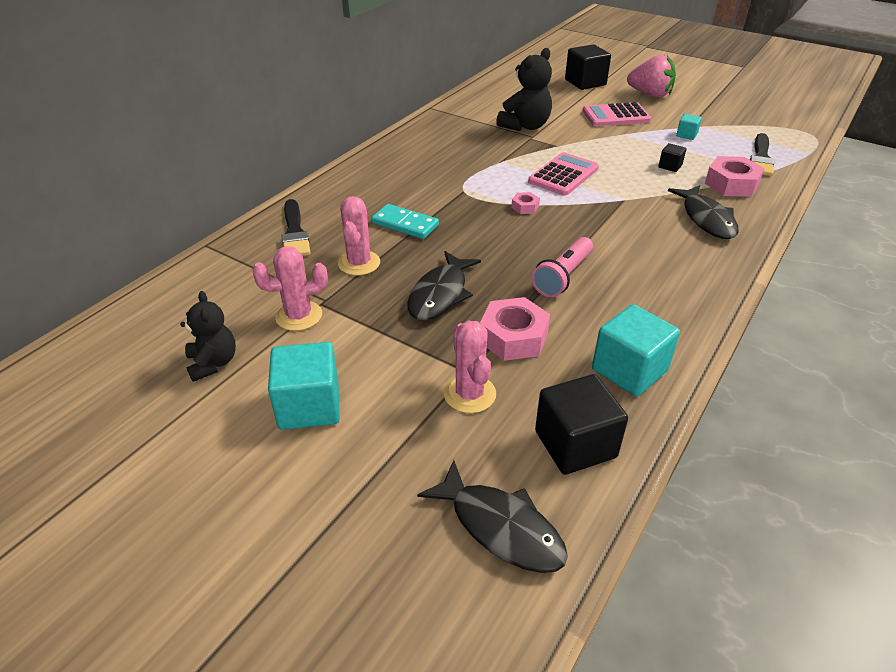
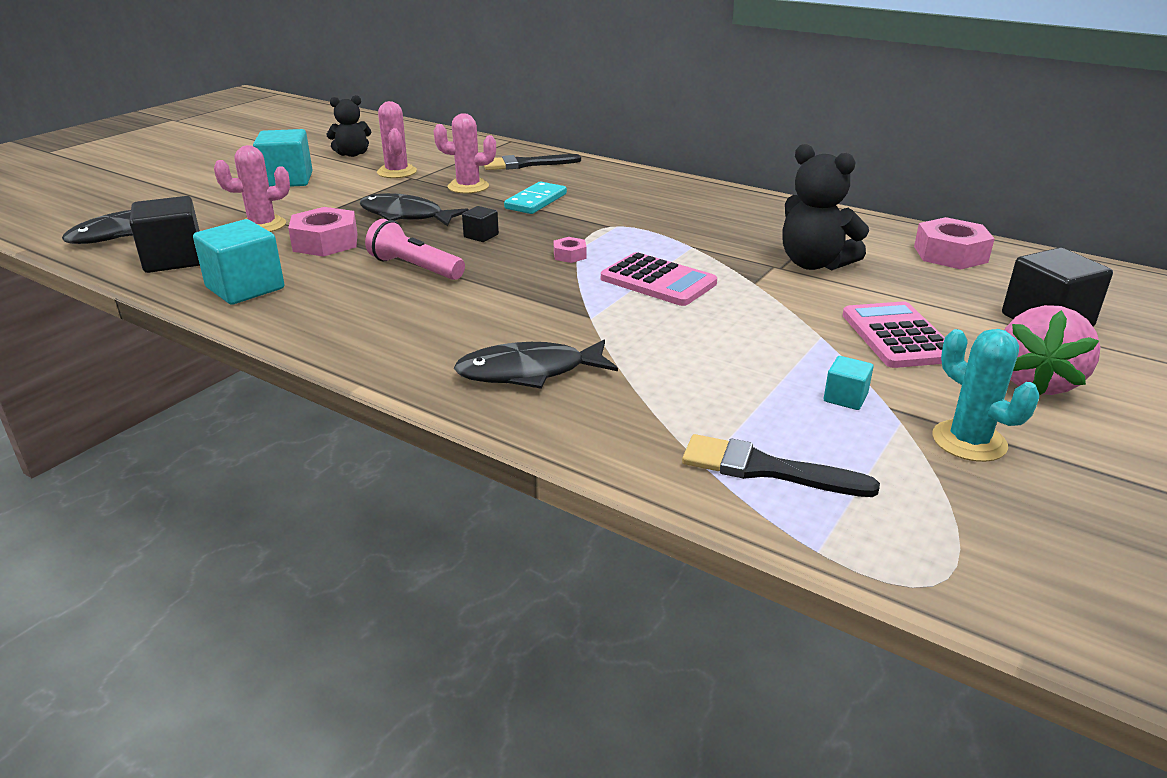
camera: 90 degrees right, 10 degrees down
black cube [658,143,686,172] -> black cube moved to [462,206,499,242]
pink nut [705,156,765,197] -> pink nut moved to [914,217,995,269]
none -> turquoise cactus [932,329,1039,462]

